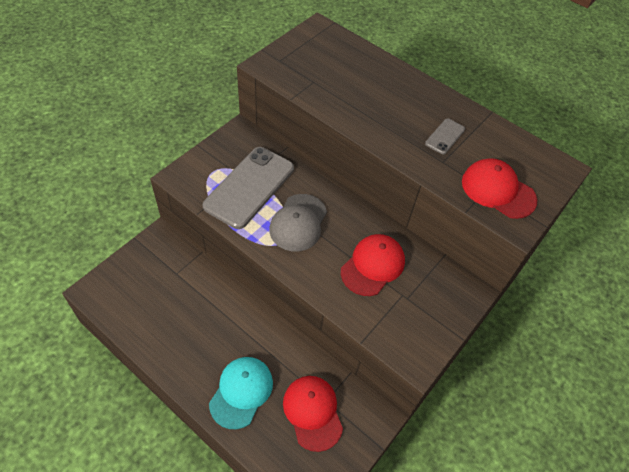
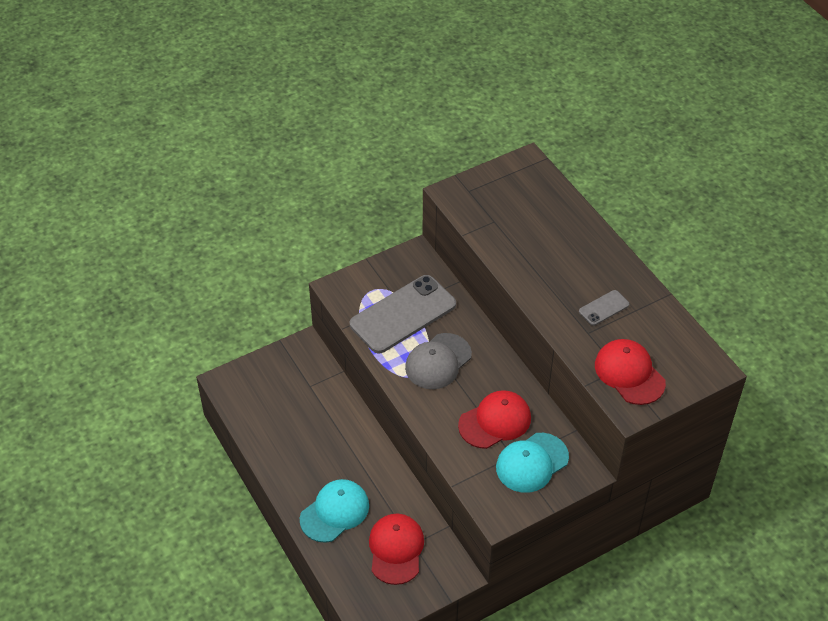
camera: 25 degrees right, 5 degrees down
none -> turquoise cap [496,433,569,493]

